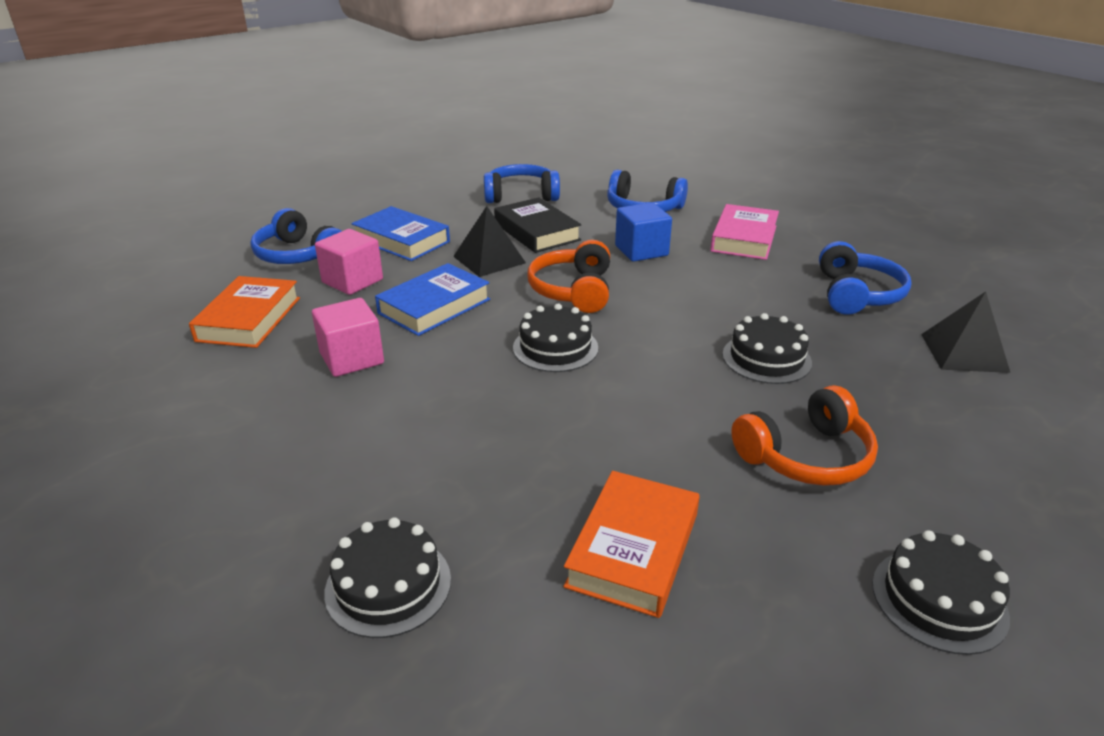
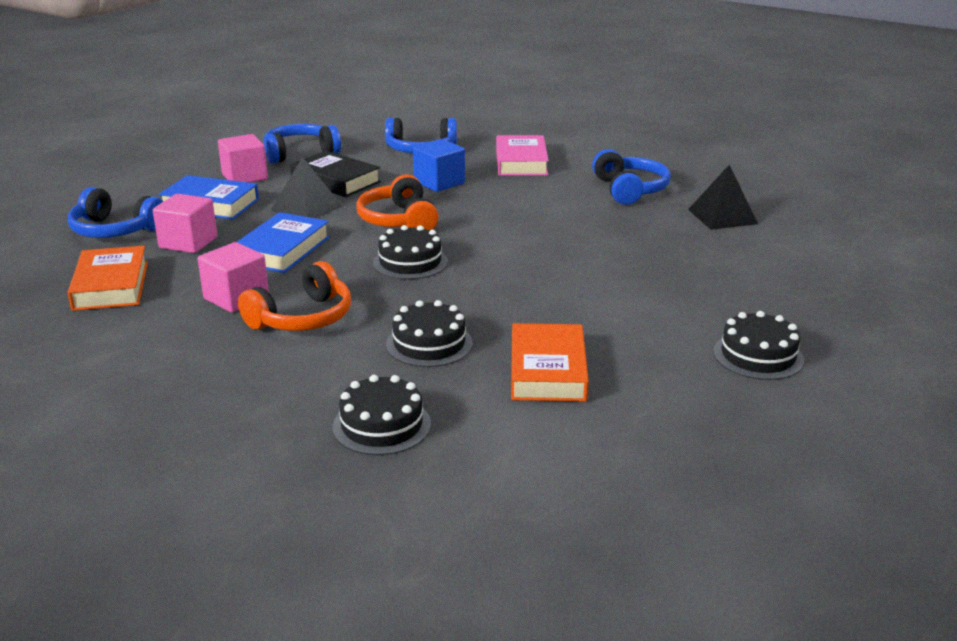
camera: 20 degrees left, 5 degrees down
black cake [723,313,812,384] -> black cake moved to [386,300,473,367]
orange headphones [731,385,878,486] -> orange headphones moved to [238,261,351,331]
none -> pink cube [218,134,268,183]

